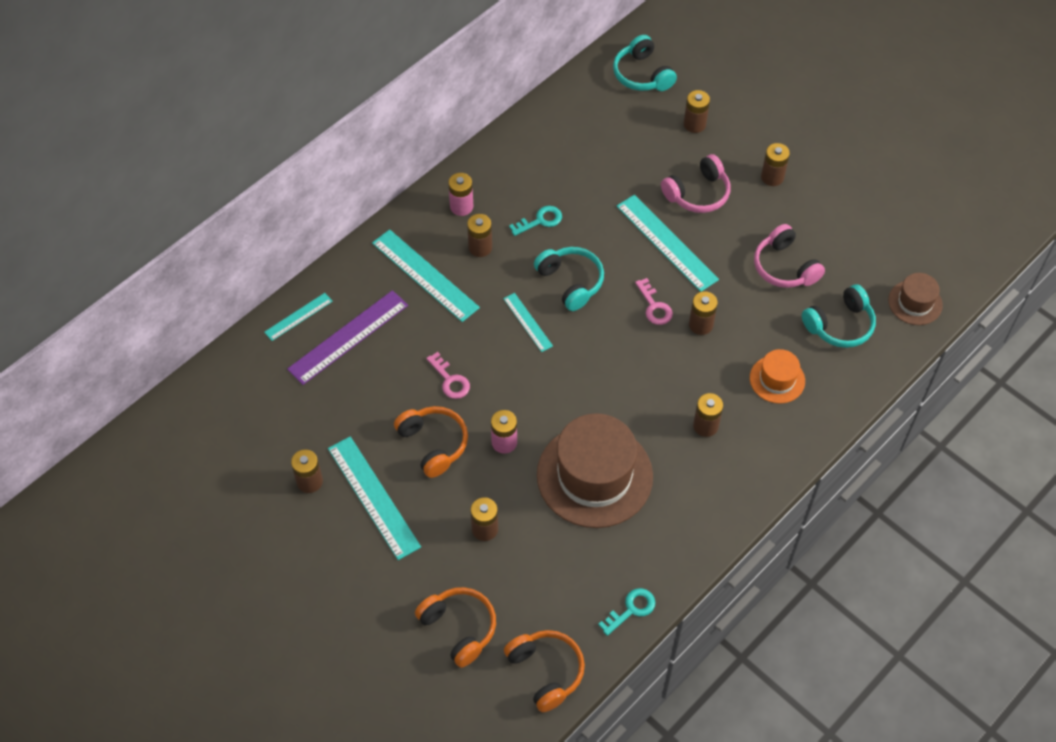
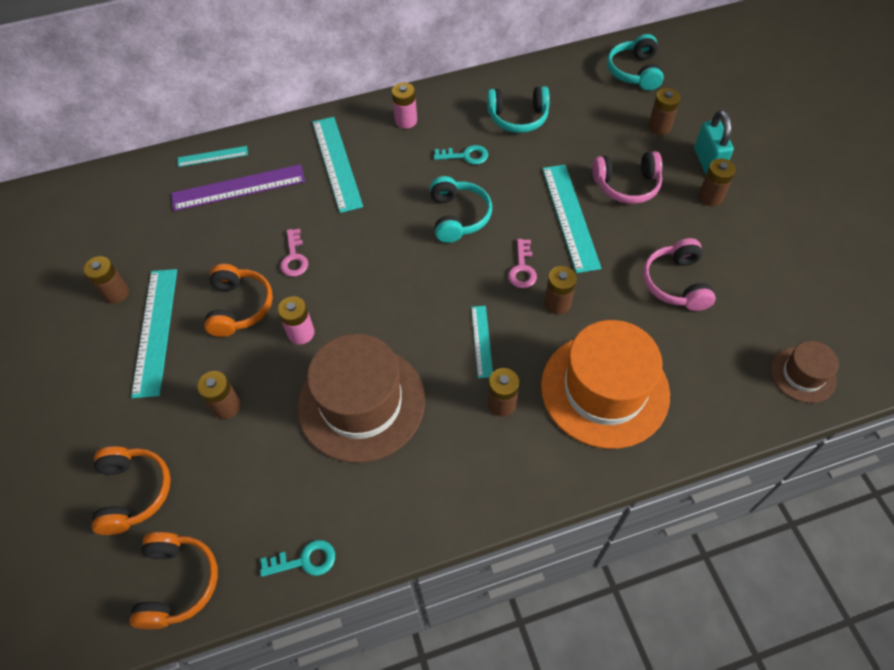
camera: 30 degrees right, 0 degrees up
brown battery [467,214,492,257] -> none
turquoise ruler [503,293,553,352] -> turquoise ruler moved to [471,306,493,378]
orange hat [750,349,805,404] -> orange hat [541,320,670,449], size x2.02
turquoise headphones [802,284,876,348] -> turquoise headphones moved to [487,86,550,133]
none -> turquoise padlock [694,110,734,174]

